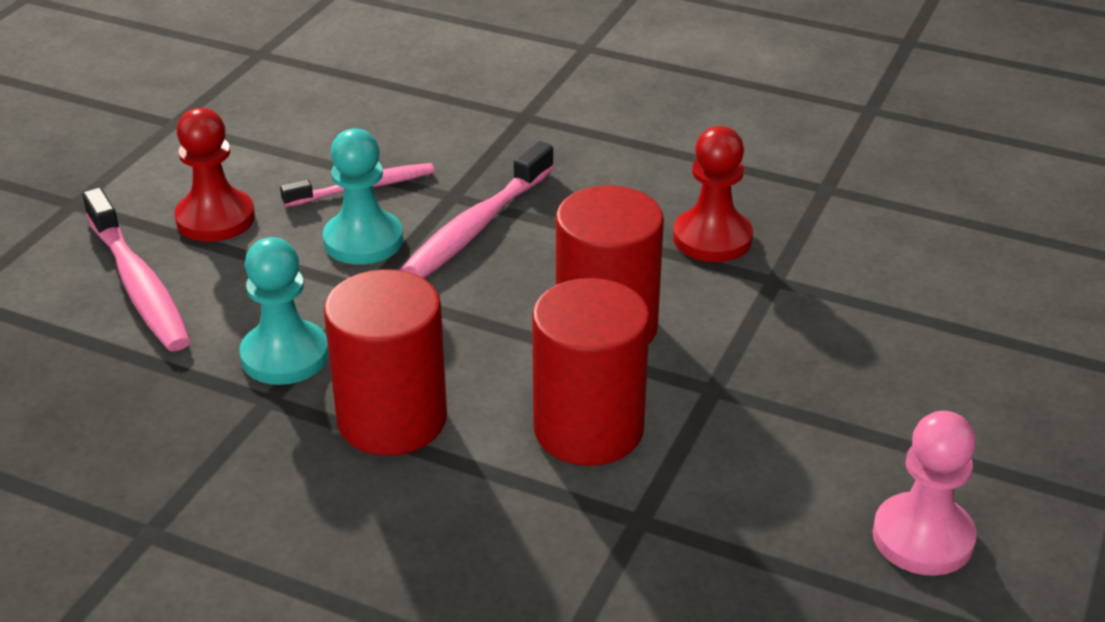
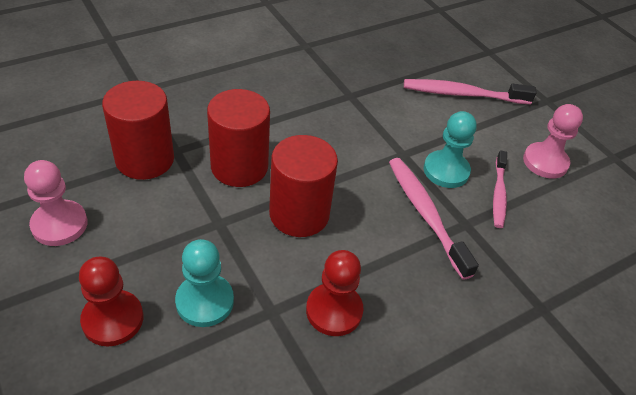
camera: 120 degrees right, 10 degrees up
red pawn [174,108,255,242] -> red pawn moved to [79,257,143,347]
turquoise pawn [239,237,329,385] -> turquoise pawn moved to [175,239,234,327]
red cylinder [324,269,447,456] -> red cylinder moved to [102,81,174,180]
none -> pink pawn [523,104,583,179]

